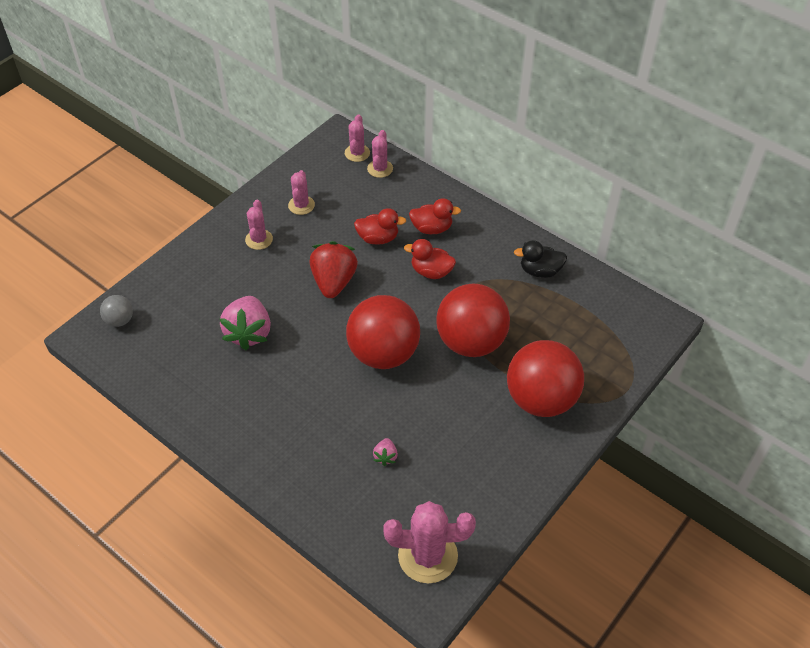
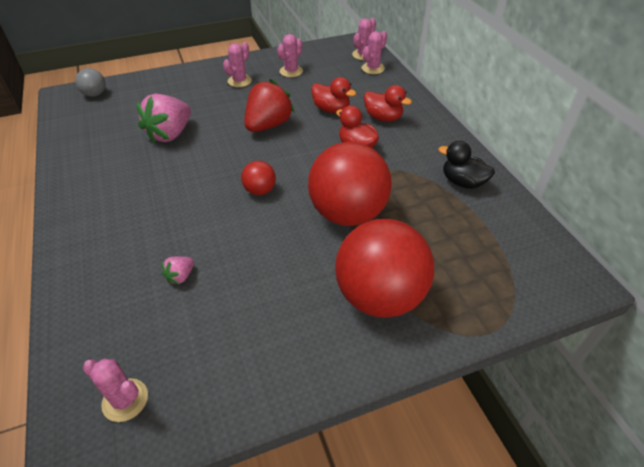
camera: 30 degrees right, 5 degrees down
red ball [346,295,420,369] -> red ball [241,161,276,195], size x0.45
pink cactus [384,501,476,583] -> pink cactus [83,359,148,422], size x0.58

